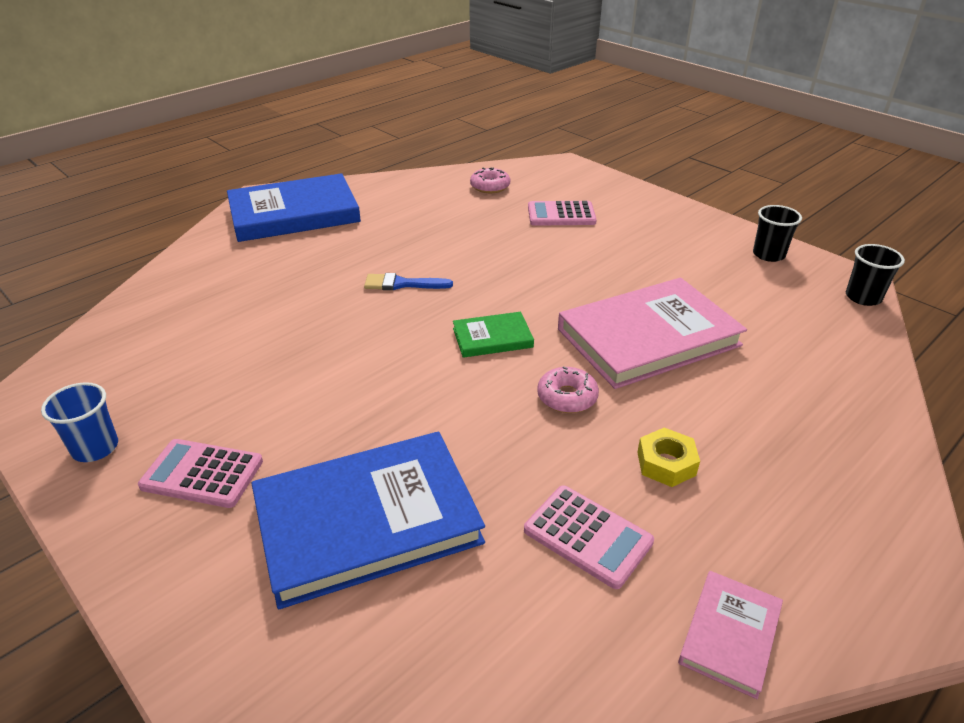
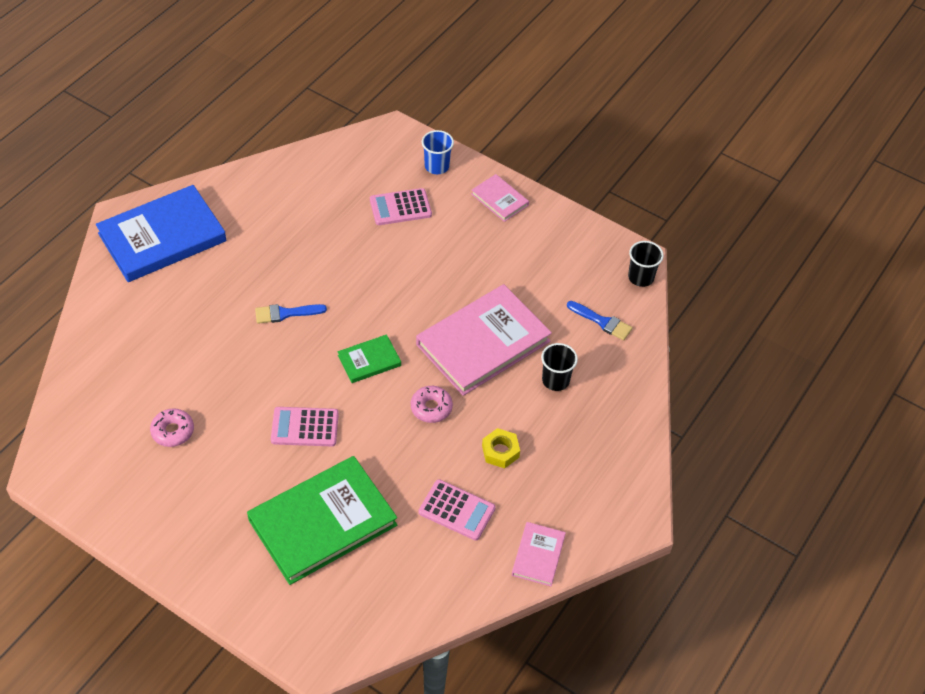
camera: 15 degrees left, 15 degrees up
blue cup [41,382,118,462] -> blue cup moved to [422,130,454,174]
pink calculator [138,439,263,508] -> pink calculator moved to [271,407,339,447]
blue book [251,432,485,609] -> green book [247,456,397,585]
pink donut [470,168,510,193] -> pink donut moved to [150,408,194,447]
black cup [753,205,802,262] -> black cup moved to [541,343,578,391]
none -> pink book [471,174,529,222]
none -> blue brush [567,301,633,341]

